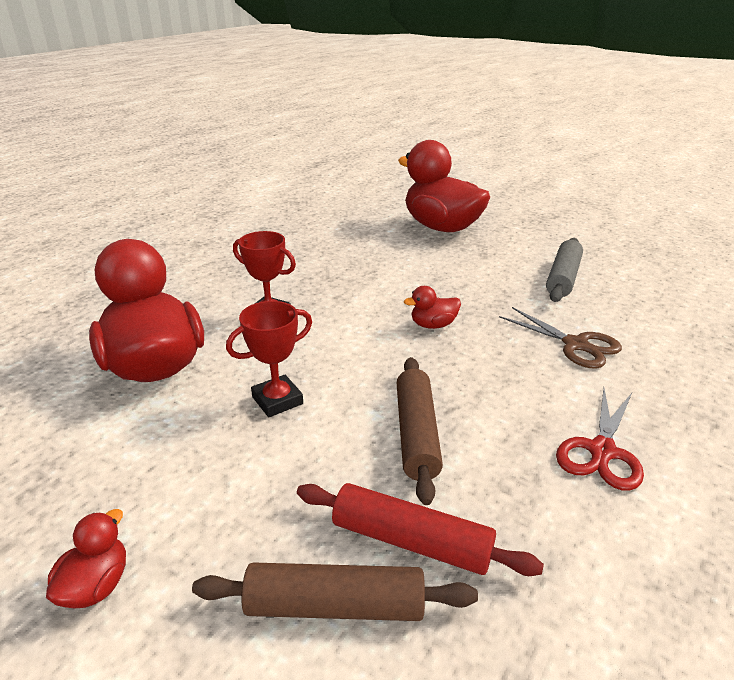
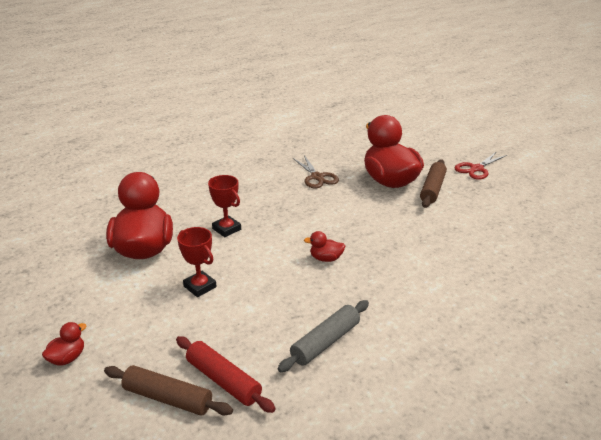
camera: 20 degrees right, 0 degrees up
red trophy [226,301,312,417] -> red trophy turned 60 degrees clockwise [177,227,217,297]
brown rolling pin [397,357,443,505] -> brown rolling pin moved to [420,159,447,208]
brown scissors [499,307,622,369] -> brown scissors moved to [293,155,339,188]
grey rolling pin [546,238,583,302] -> grey rolling pin moved to [278,300,369,372]
red scissors [556,388,644,491] -> red scissors moved to [454,151,507,180]

